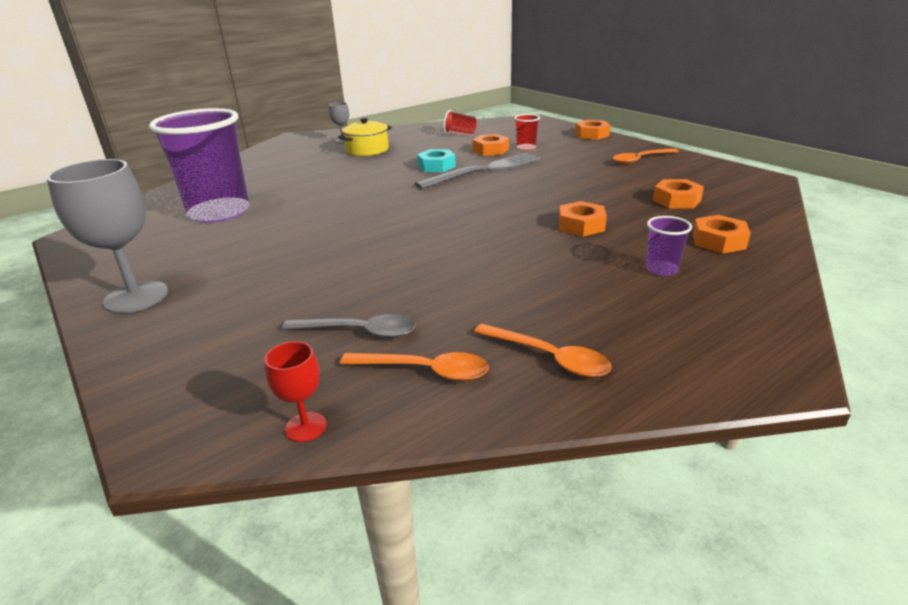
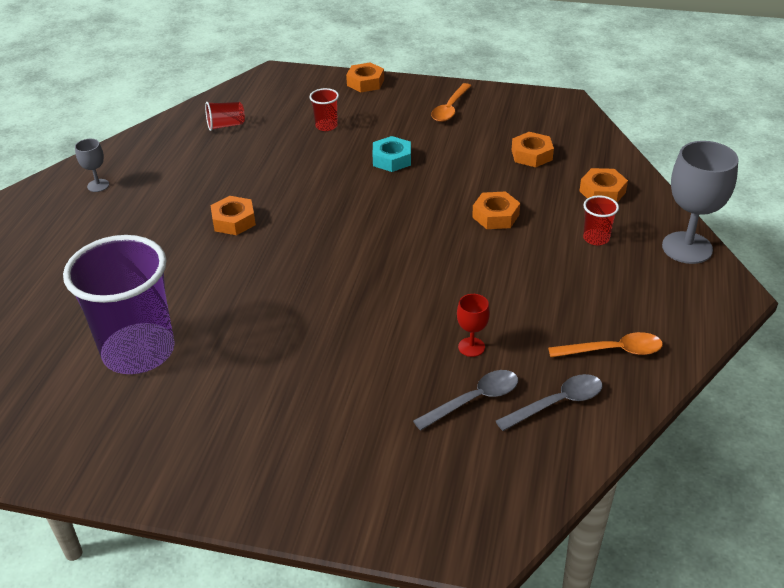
camera: 40 degrees left, 10 degrees up
grey goblet [46,159,168,313] -> grey goblet moved to [662,141,739,264]
red goblet [264,341,326,442] -> red goblet moved to [457,294,490,357]
yellow pot [338,118,392,156] -> none
orange spoon [340,352,489,381] -> grey spoon [496,374,602,431]
grey fork [414,153,541,189] -> none
turquoise nut [417,149,456,172] -> turquoise nut moved to [372,136,411,172]
orange nut [472,134,509,156] -> orange nut moved to [211,196,256,235]
purple cup [646,216,692,276] -> red cup [583,195,619,245]

